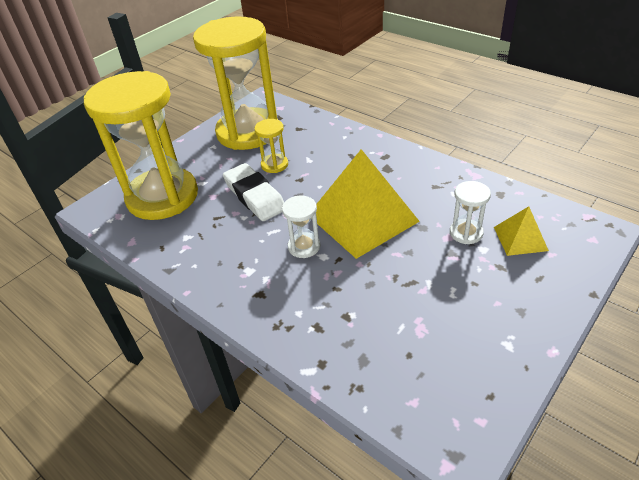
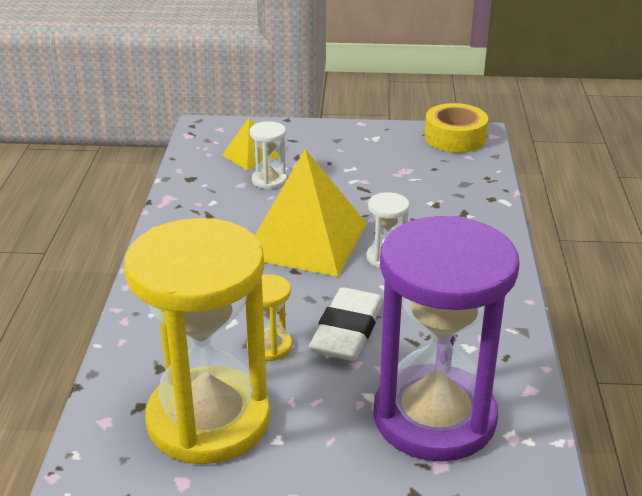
camera: 130 degrees left, 10 degrees down
yellow hourglass [84,71,198,220] -> purple hourglass [374,216,520,462]
none -> yellow tape [425,103,488,153]

